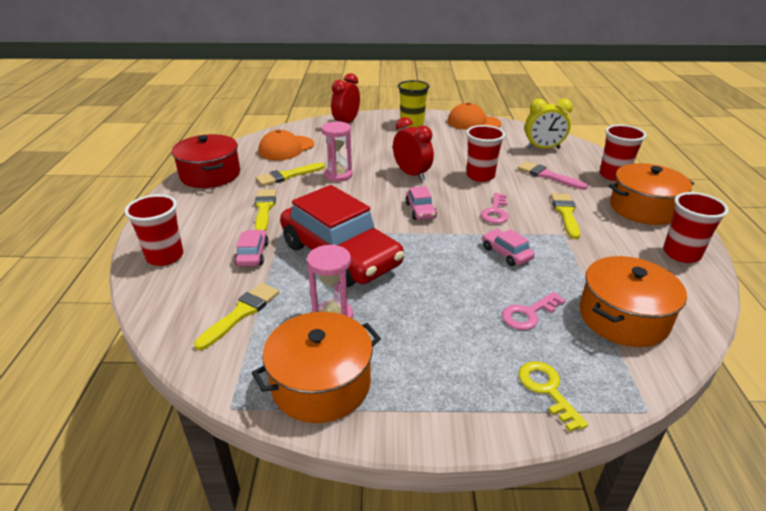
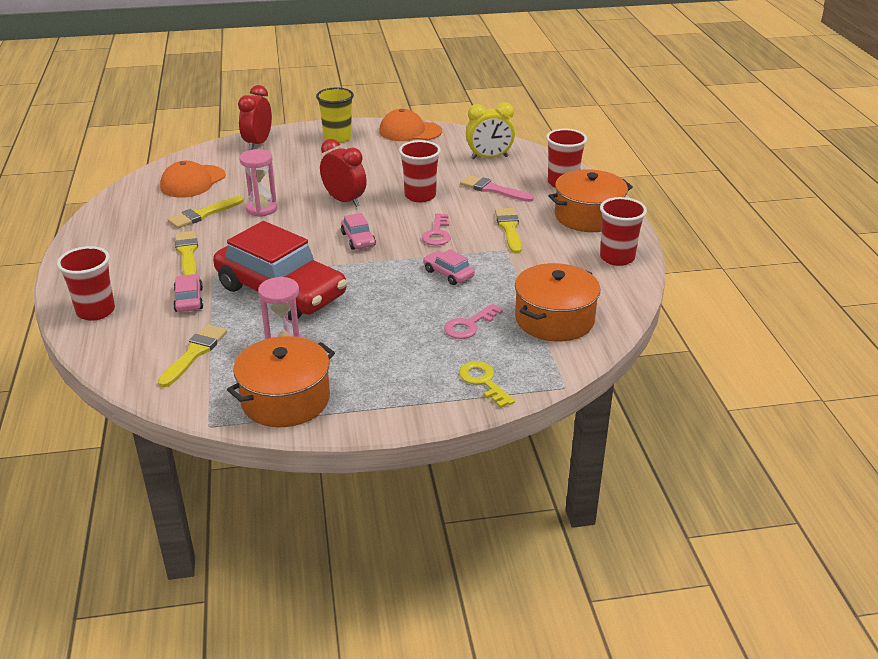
camera: 10 degrees left, 0 degrees up
red pot [172,134,240,188] -> none

